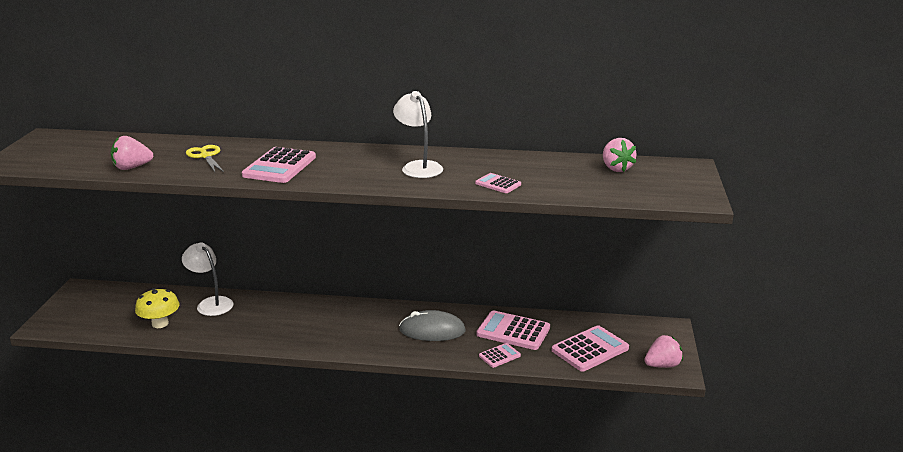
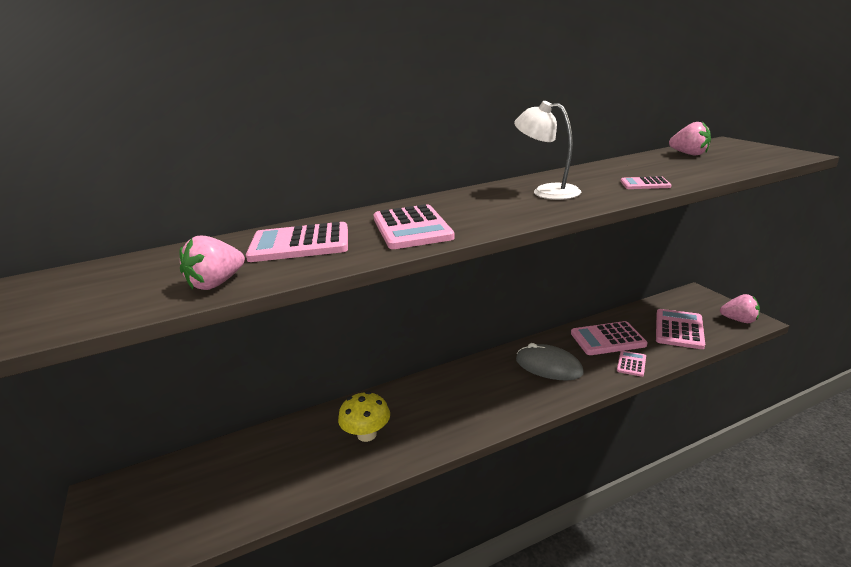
camera: 30 degrees left, 0 degrees up
yellow mushroom [135,288,180,328] -> yellow mushroom moved to [338,391,390,442]
white lamp [182,242,234,316] -> none
yellow scissors [186,145,224,172] -> pink calculator [246,222,348,262]
grey mouse [399,310,466,341] -> grey mouse turned 60 degrees clockwise [516,343,584,380]
pink strawberry [644,335,683,368] -> pink strawberry turned 75 degrees clockwise [720,294,760,323]

